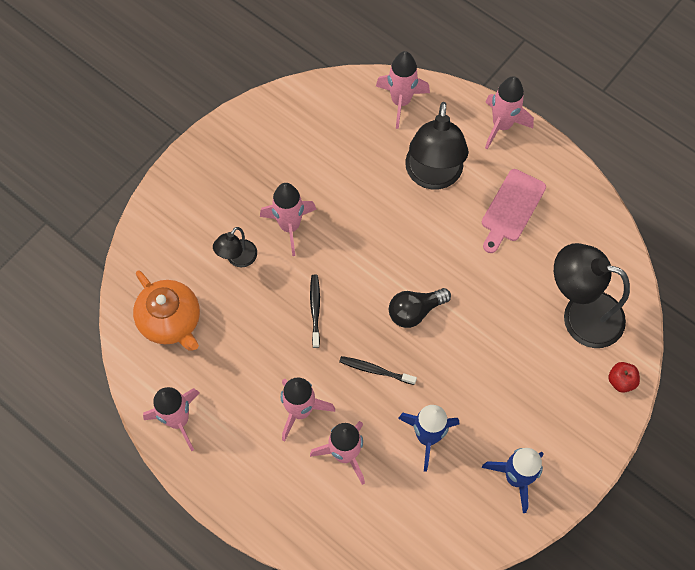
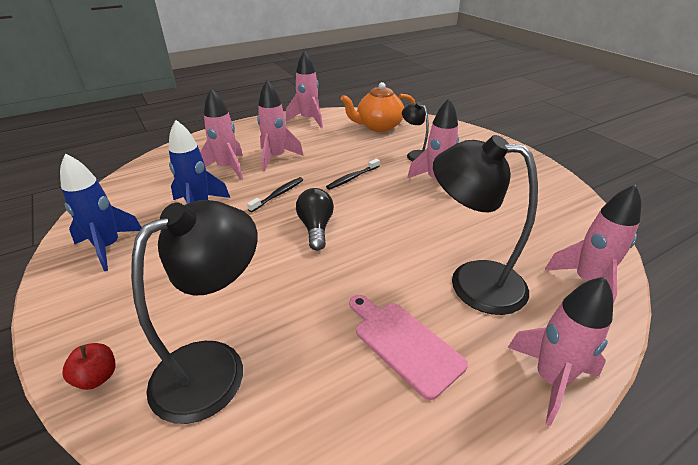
camera: 110 degrees right, 30 degrees down
black toothbrush [310,274,320,348] -> black toothbrush turned 120 degrees clockwise [326,159,380,190]

